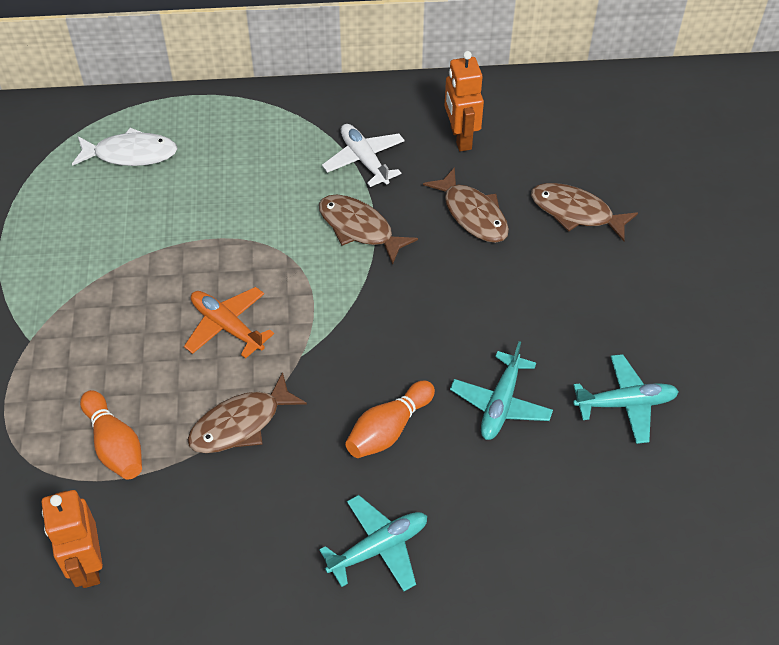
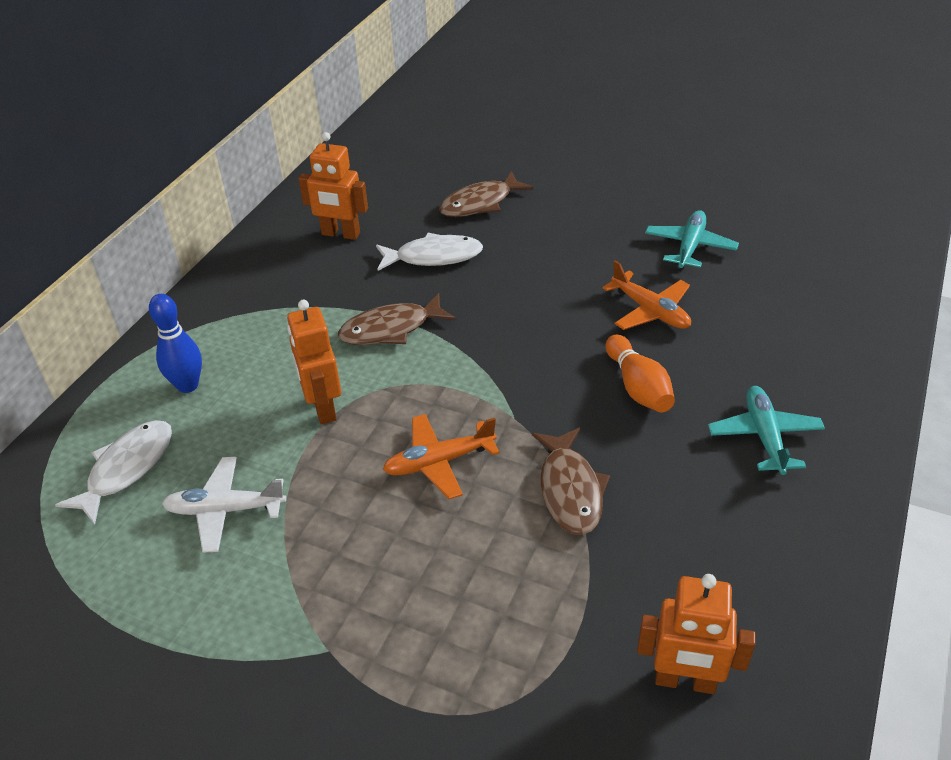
camera: 60 degrees left, 10 degrees down
orange bowling pin [80,390,142,479] -> none
white plane [322,124,405,187] -> white plane moved to [162,457,286,552]
brown fish [423,167,509,243] -> white fish [376,233,483,271]
turquoise plane [450,341,553,440] -> orange plane [602,260,691,330]
none -> blue bowling pin [149,294,202,393]
none -> orange robot [287,300,341,424]

